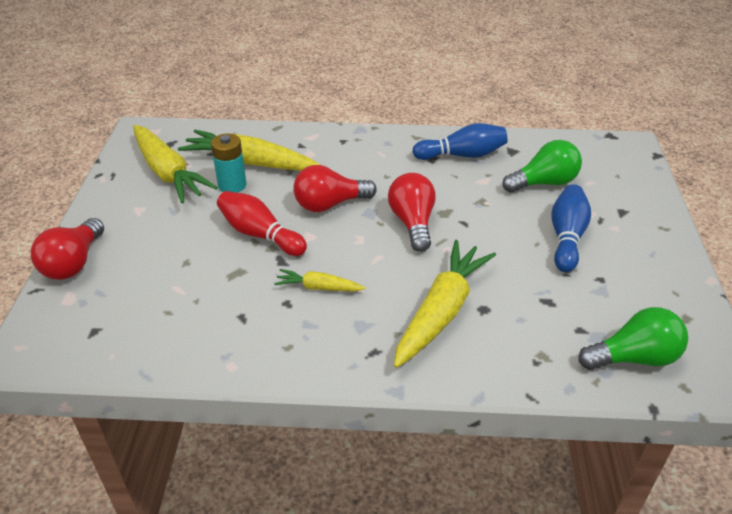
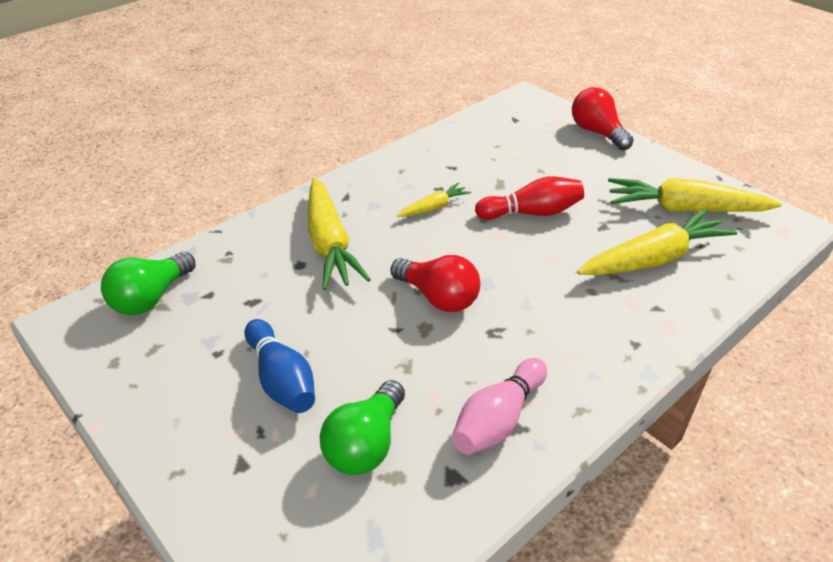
camera: 135 degrees right, 0 degrees up
turquoise battery [211,133,246,193] -> none
red light bulb [293,165,377,212] -> none
blue bowling pin [413,123,507,160] -> pink bowling pin [452,358,547,455]

